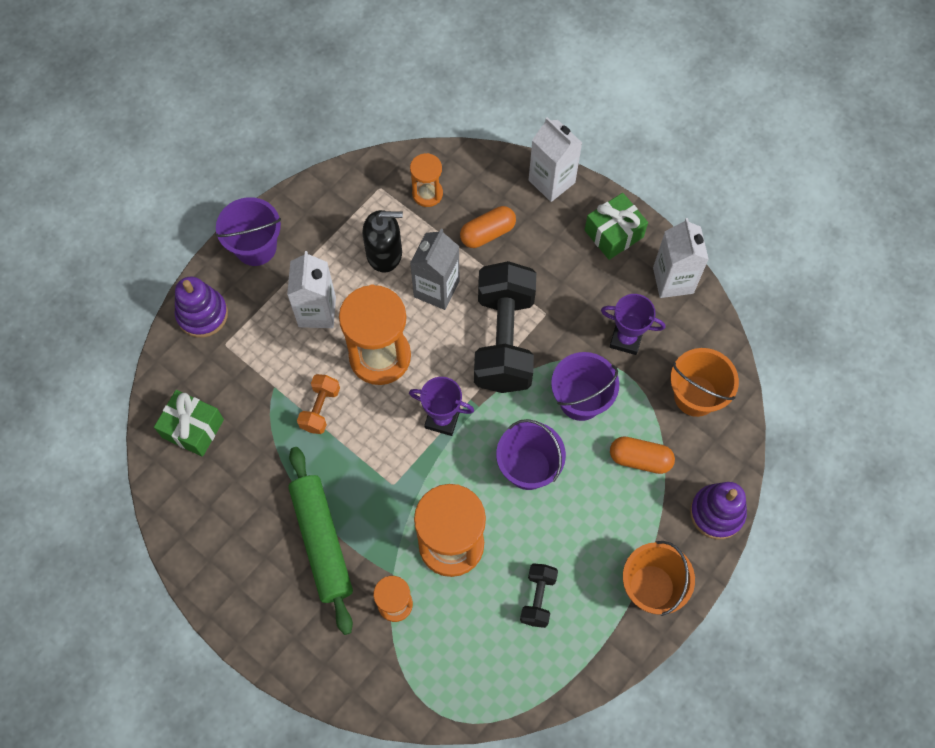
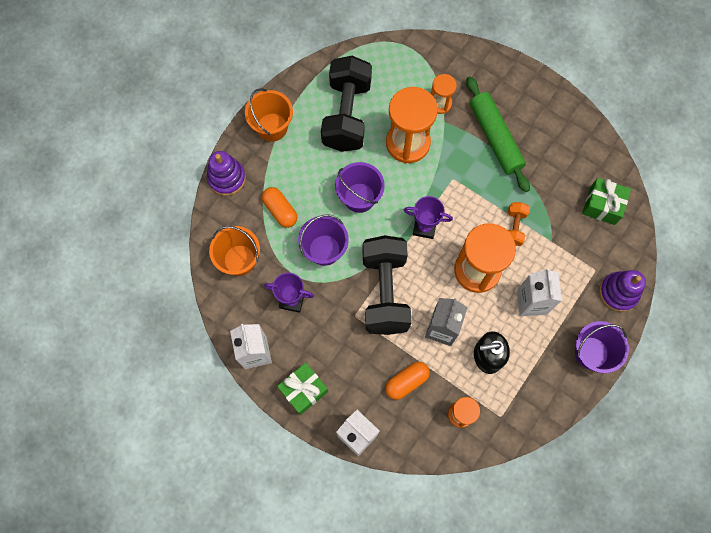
camera: 175 degrees right, 5 degrees up
black dumbbell [520,563,558,628] -> black dumbbell [321,56,372,152], size x2.19
orange capsule [610,436,675,474] -> orange capsule turned 45 degrees clockwise [262,187,297,228]

